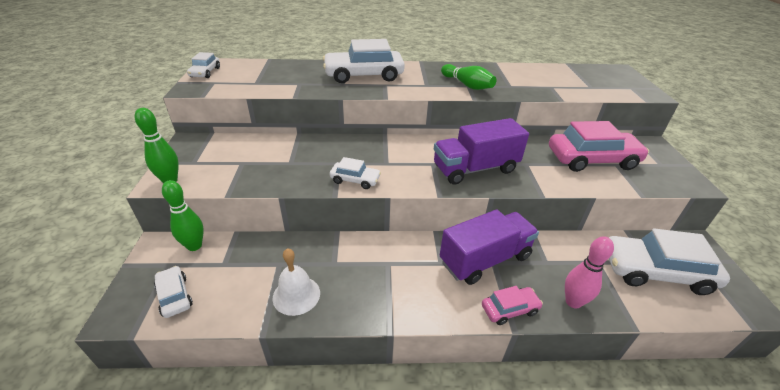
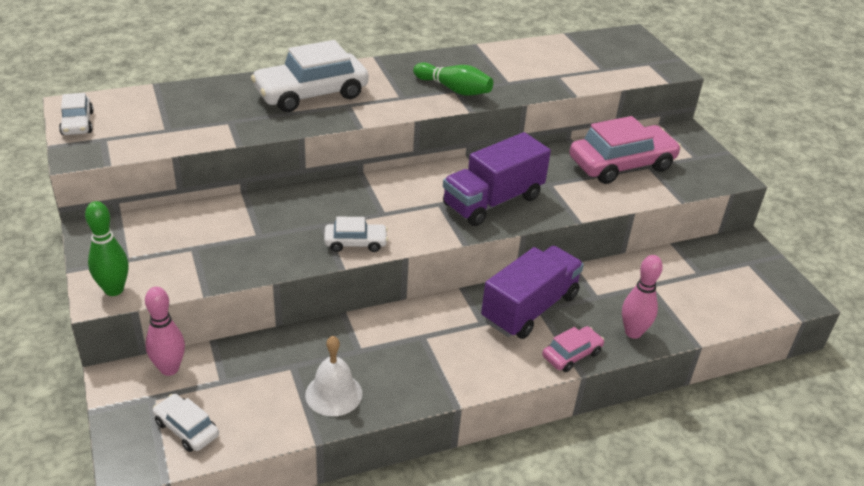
camera: 20 degrees left, 0 degrees up
green bowling pin [162,180,204,251] -> pink bowling pin [145,287,185,376]
white car [609,228,730,295] -> none

